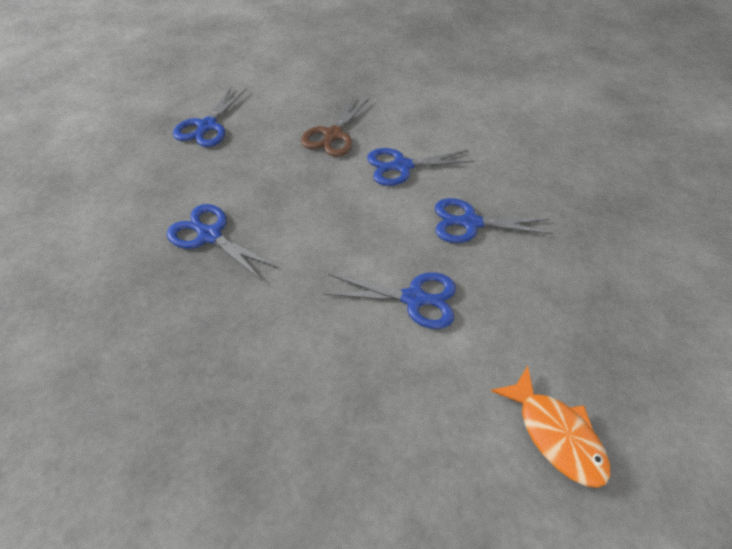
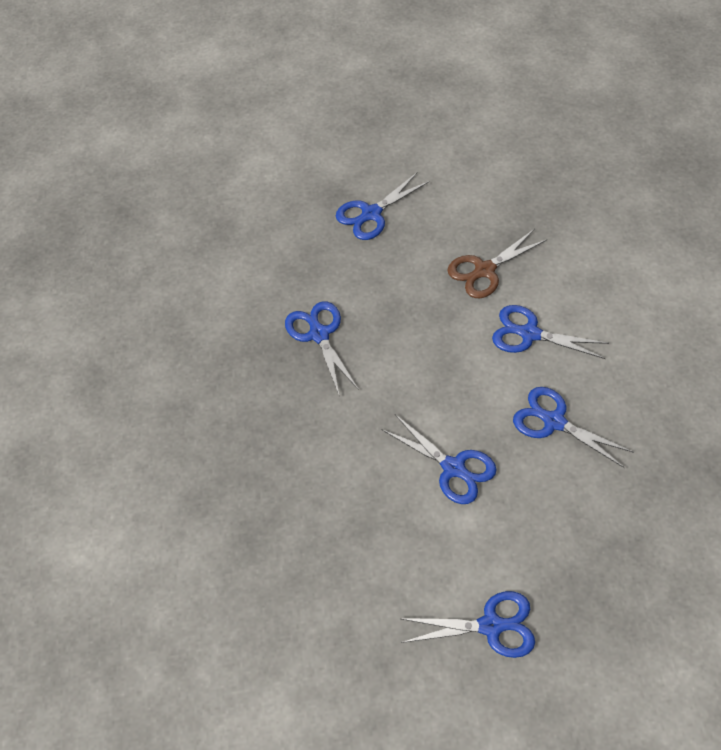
camera: 35 degrees right, 5 degrees up
orange fish [491,366,610,488] -> blue scissors [399,591,535,658]

